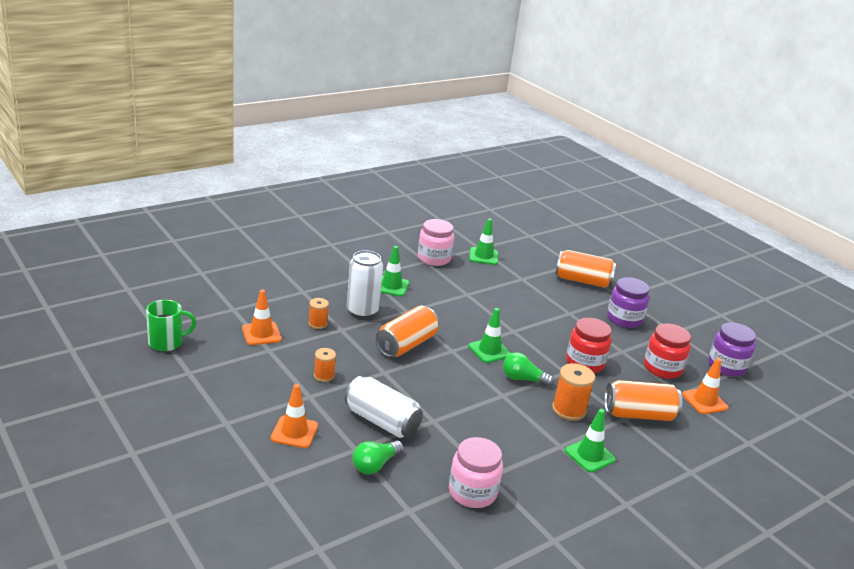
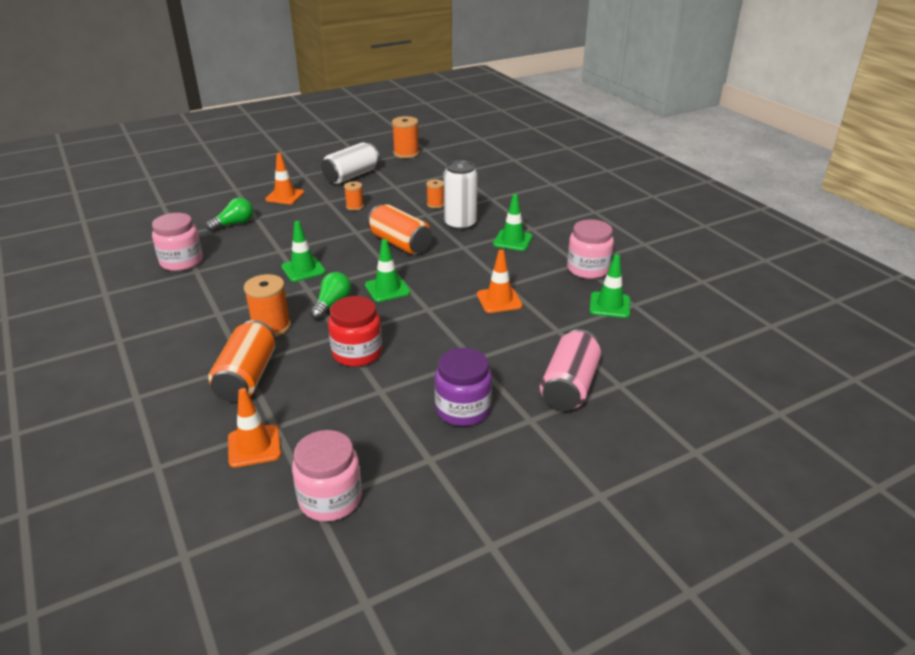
camera: 100 degrees right, 5 degrees up
green mug [146,300,196,351] -> orange spool [392,116,419,159]
orange traffic cone [242,290,282,345] -> orange traffic cone moved to [477,250,523,313]
white can [345,376,423,438] -> white can moved to [321,142,380,184]
green light bulb [352,441,404,474] -> green light bulb turned 90 degrees clockwise [206,198,253,232]
orange can [555,250,616,288] -> pink can [540,329,601,411]
green traffic cone [565,409,616,473] -> green traffic cone moved to [281,221,326,282]
red jar [644,323,691,379] -> none
purple jar [708,322,756,377] -> pink jar [292,430,362,522]

